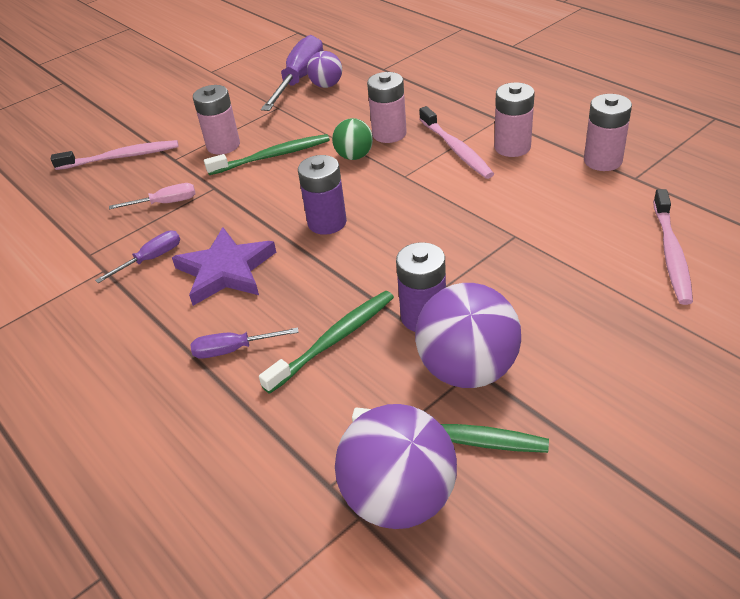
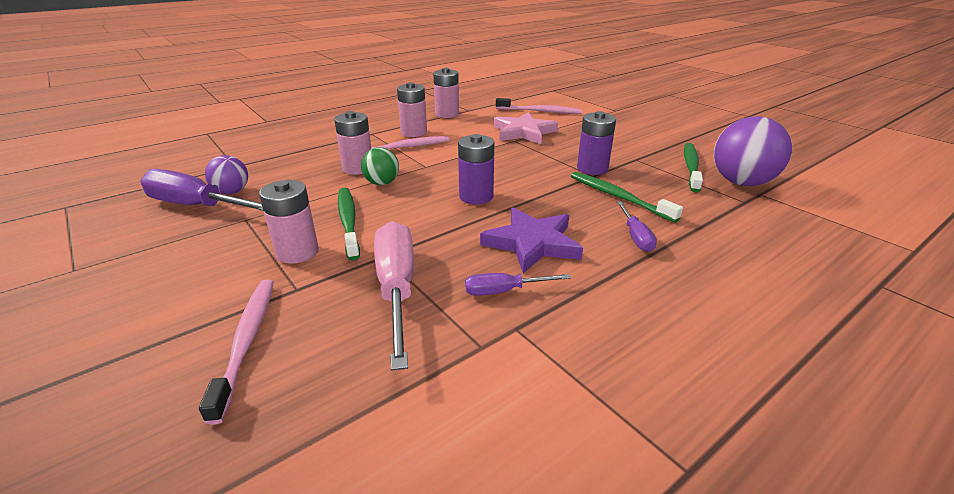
camera: 90 degrees left, 10 degrees down
purple screwdriver [95,230,180,283] -> purple screwdriver turned 60 degrees counterclockwise [465,273,570,296]
pink screwdriver [109,183,196,209] -> pink screwdriver [374,221,414,370], size x1.94
purple ball [415,283,521,388] -> none
none -> pink star [494,112,558,144]

